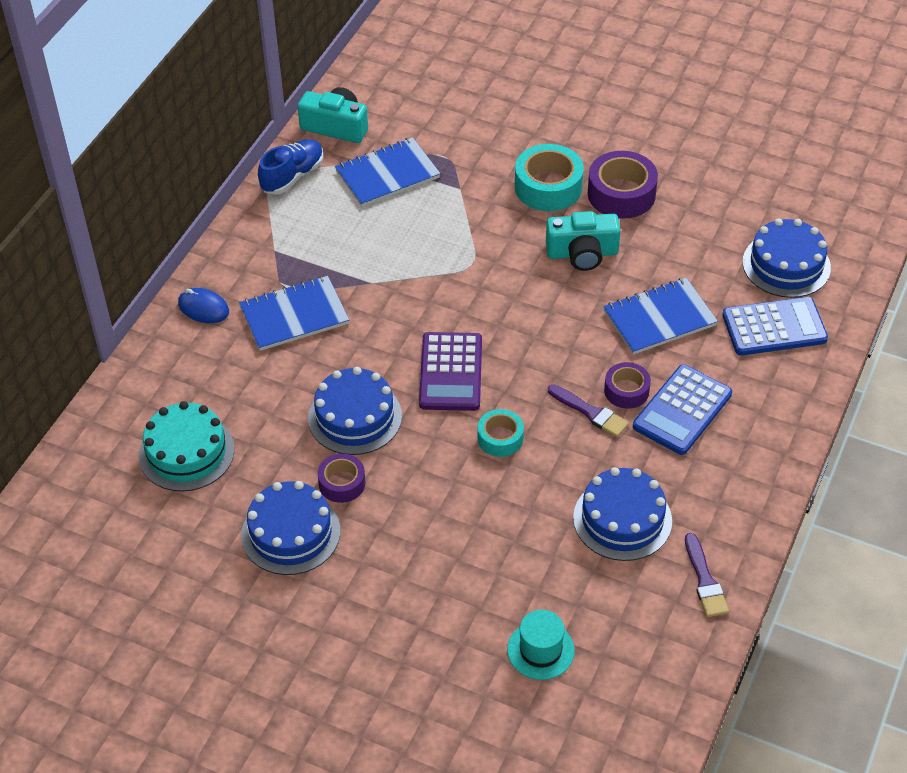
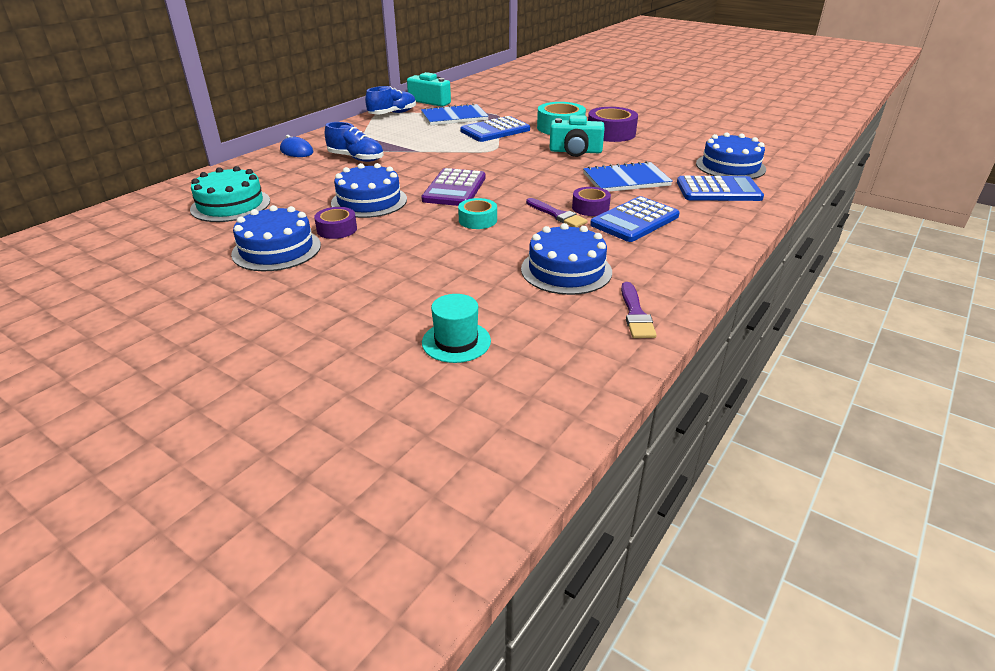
camera: 10 degrees right, 15 degrees down
blue notebook [239,276,349,351] -> blue shoe [325,122,384,162]
none -> blue calculator [460,116,530,142]

